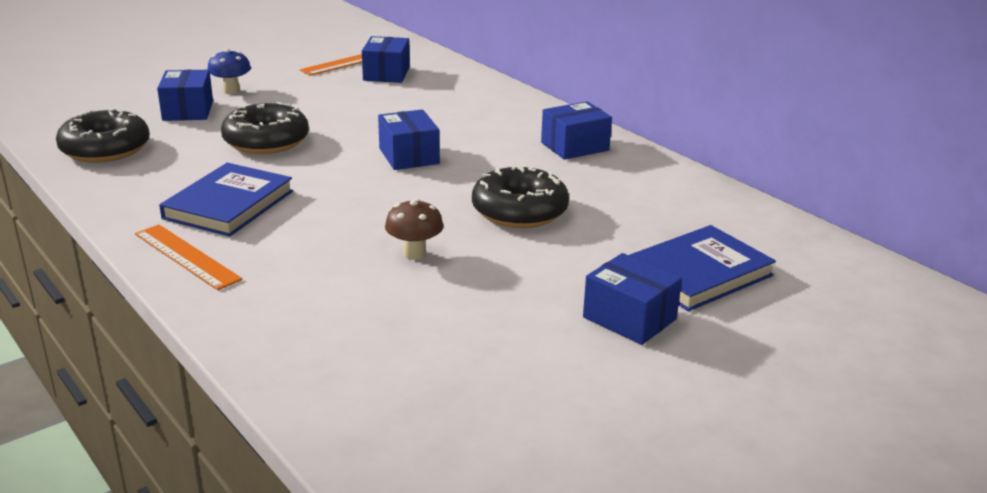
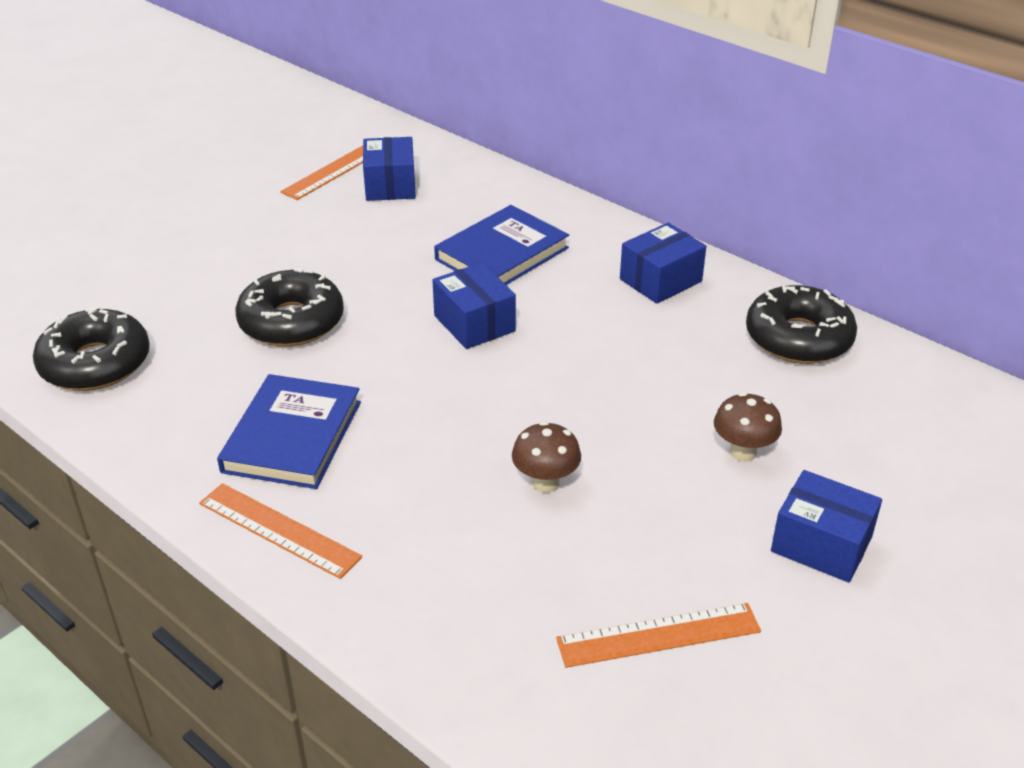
camera: 10 degrees left, 10 degrees up
blue box [157,70,213,121] -> none
blue mushroom [207,49,251,94] -> none
black donut [472,165,569,228] -> black donut moved to [746,285,857,364]
blue book [629,225,776,311] -> blue book moved to [434,205,569,285]
none -> orange ruler [556,603,761,668]
none -> brown mushroom [714,392,782,462]

